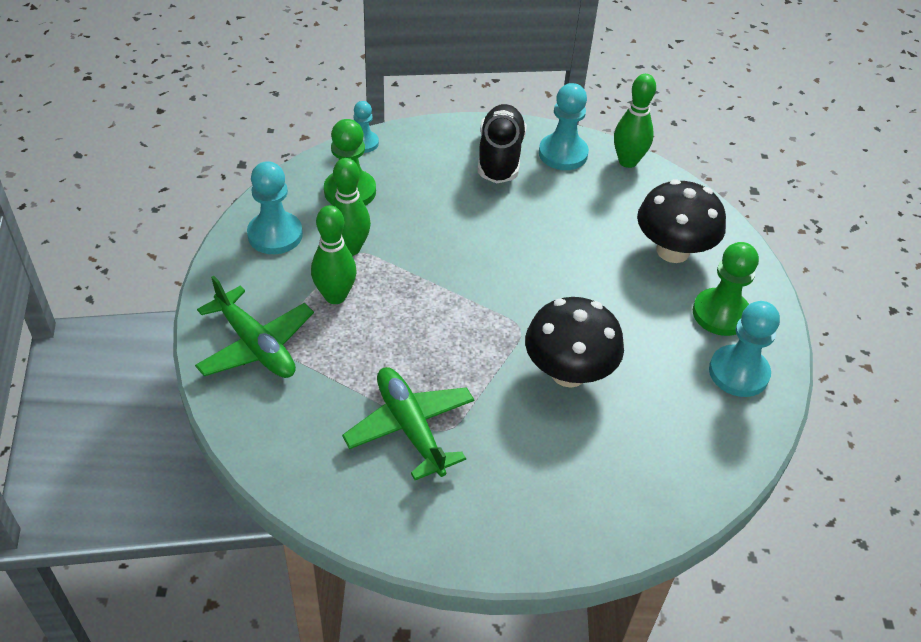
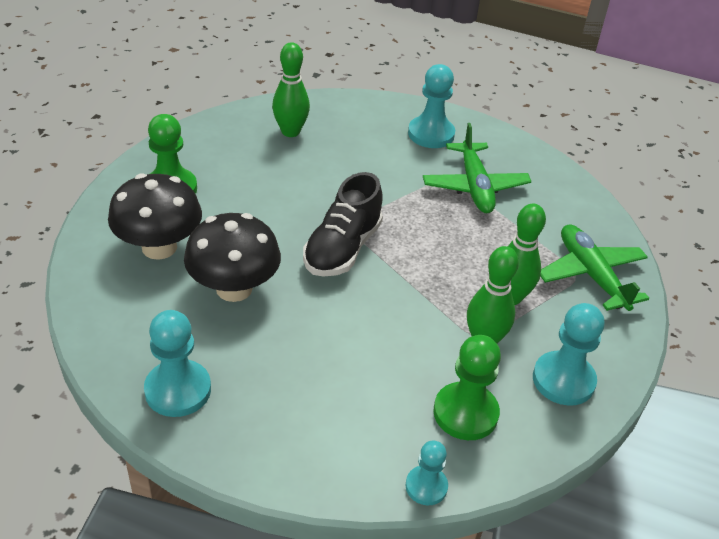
camera: 160 degrees left, 5 degrees down
black shoe [478,104,527,183] -> black shoe moved to [303,172,383,277]
black mushroom [525,297,624,388] -> black mushroom moved to [184,213,281,302]
green bowling pin [614,74,656,168] -> green bowling pin moved to [272,42,310,137]
turquoise pawn [709,301,780,397] -> turquoise pawn moved to [408,64,455,148]

